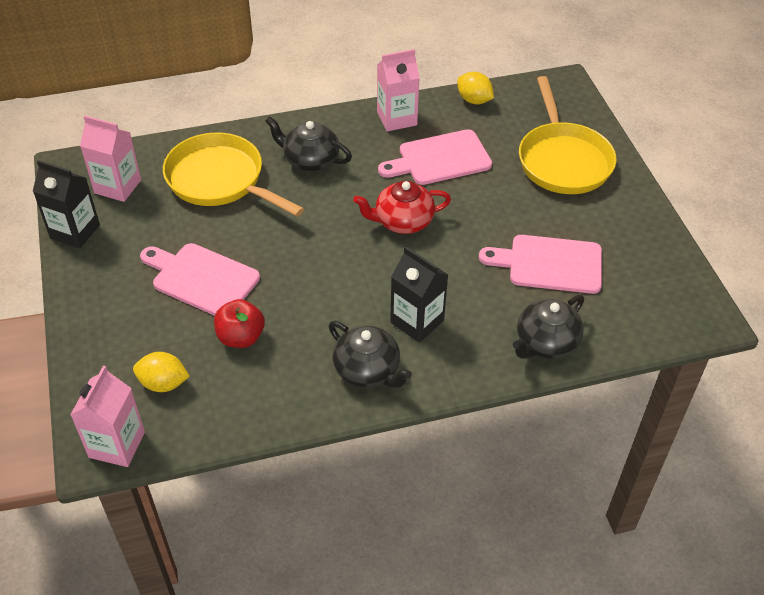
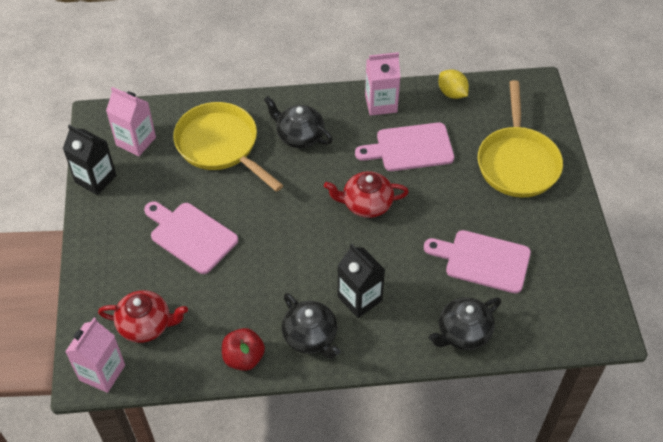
camera: 10 degrees right, 5 degrees up
yellow lemon [133,352,190,392] -> red teapot [98,290,188,343]
red apple [214,299,265,348] -> red apple moved to [222,328,265,371]

